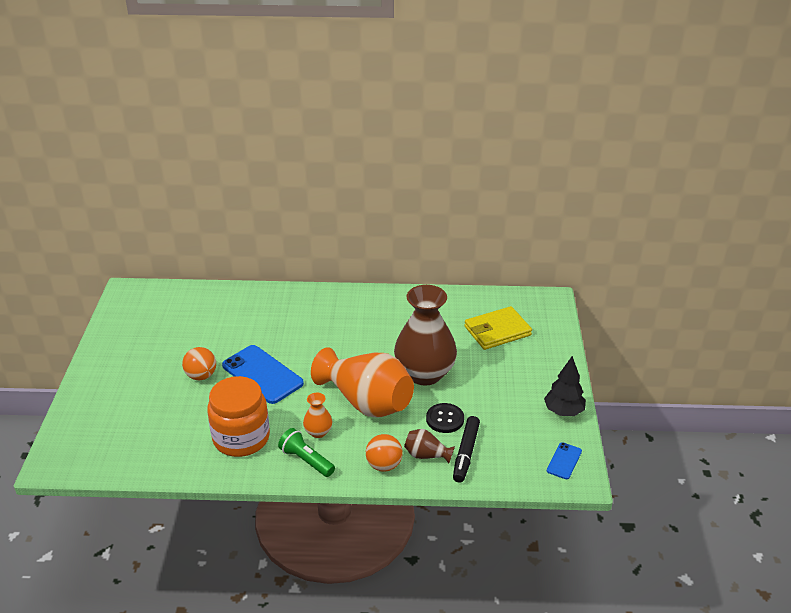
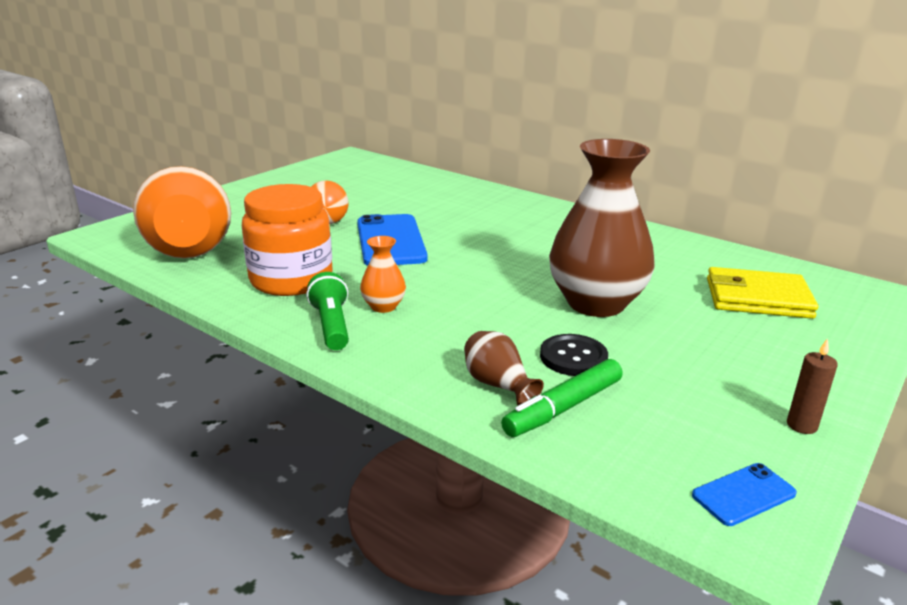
camera: 35 degrees right, 10 degrees down
orange vase [311,347,414,418] -> orange vase moved to [133,166,231,259]
orange ball [366,434,403,472] -> none
black marker [453,416,480,483] -> green marker [501,359,623,437]
black tree [544,356,586,416] -> brown candle [787,338,838,434]

